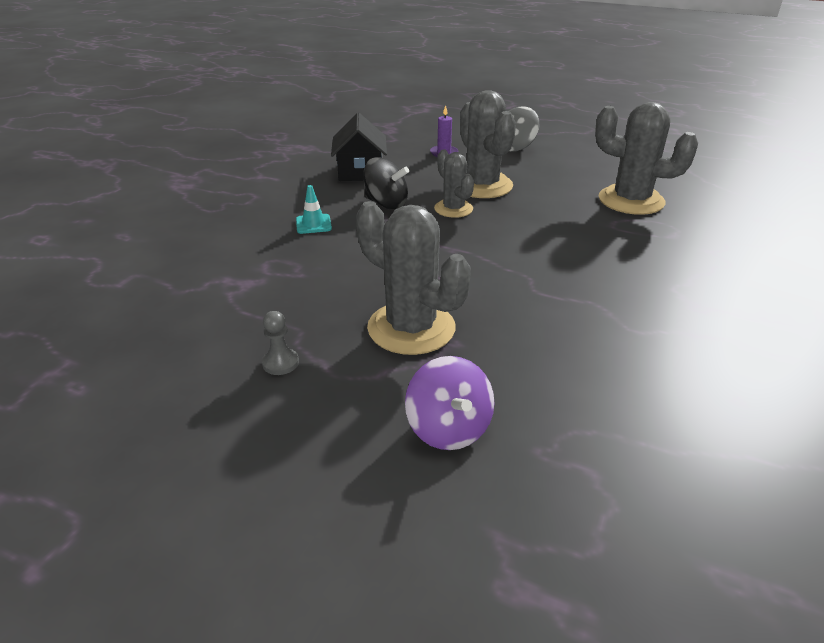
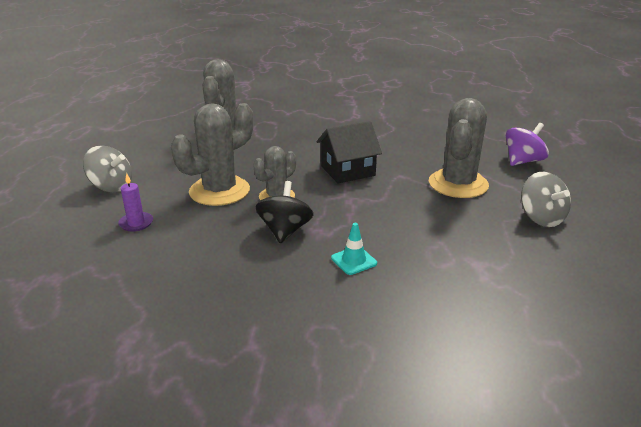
camera: 110 degrees left, 5 degrees down
grey pawn [262,311,299,375] -> grey spinning top [521,172,571,227]
black house [331,113,387,181] -> black house moved to [317,121,382,183]

